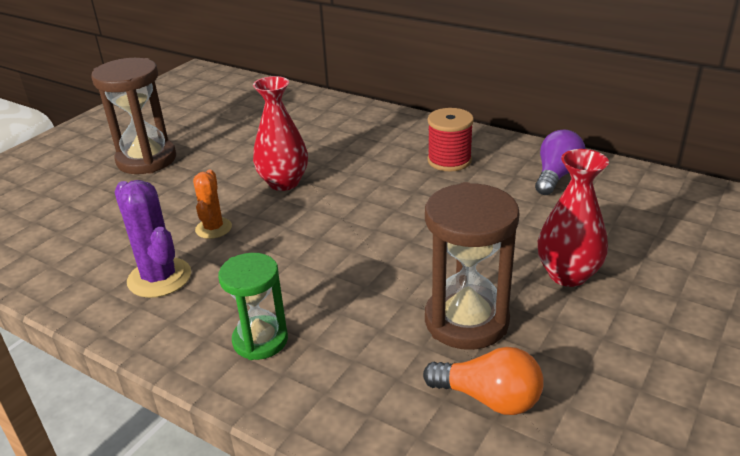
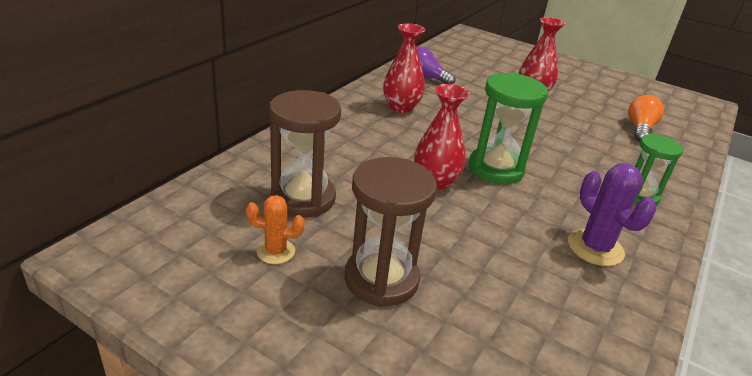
camera: 95 degrees left, 0 degrees up
purple cactus [115,180,191,298] -> purple cactus turned 75 degrees counterclockwise [568,163,657,266]
orange cactus [193,170,232,239] -> orange cactus moved to [246,195,305,264]
brown hourglass [425,182,520,350] -> brown hourglass moved to [270,90,341,218]
red spool [427,108,474,171] -> red vase [383,23,425,113]
none -> green hourglass [469,73,548,184]

